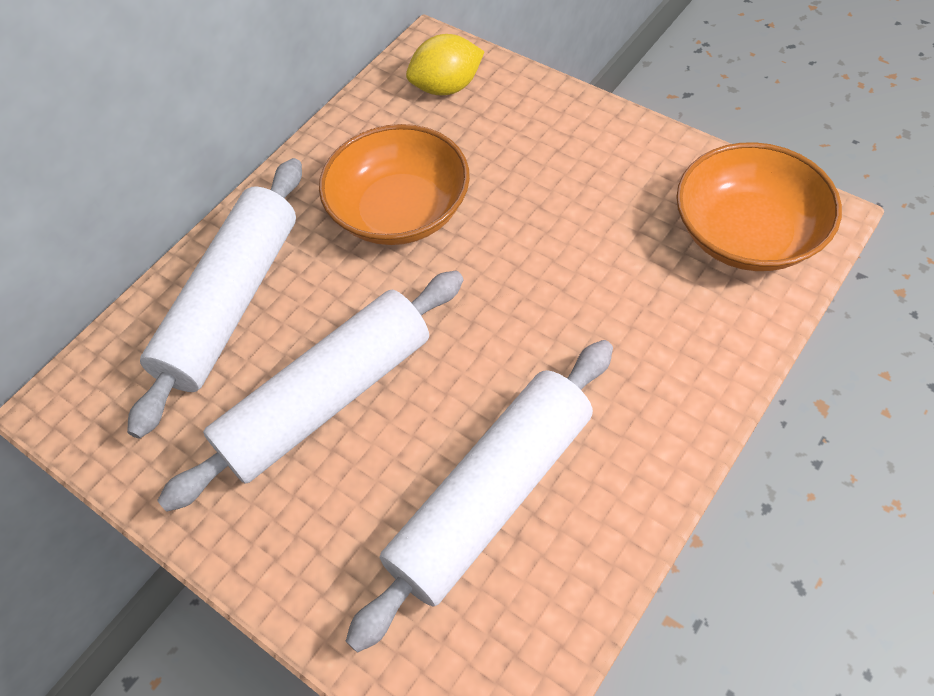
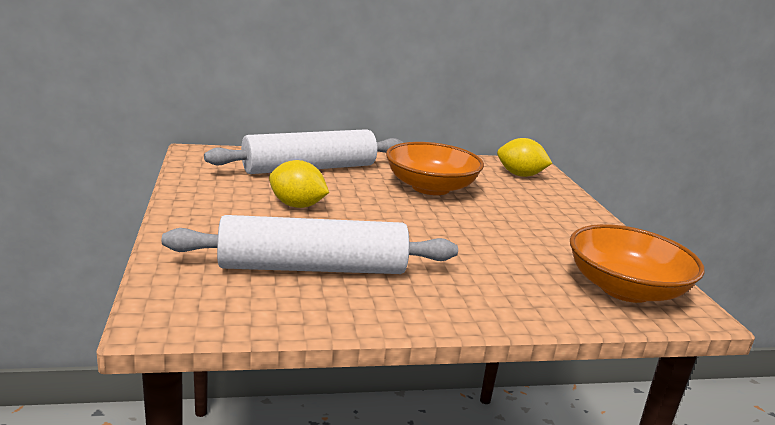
camera: 35 degrees right, 35 degrees down
white rolling pin [157,270,464,512] -> yellow lemon [269,160,329,208]

